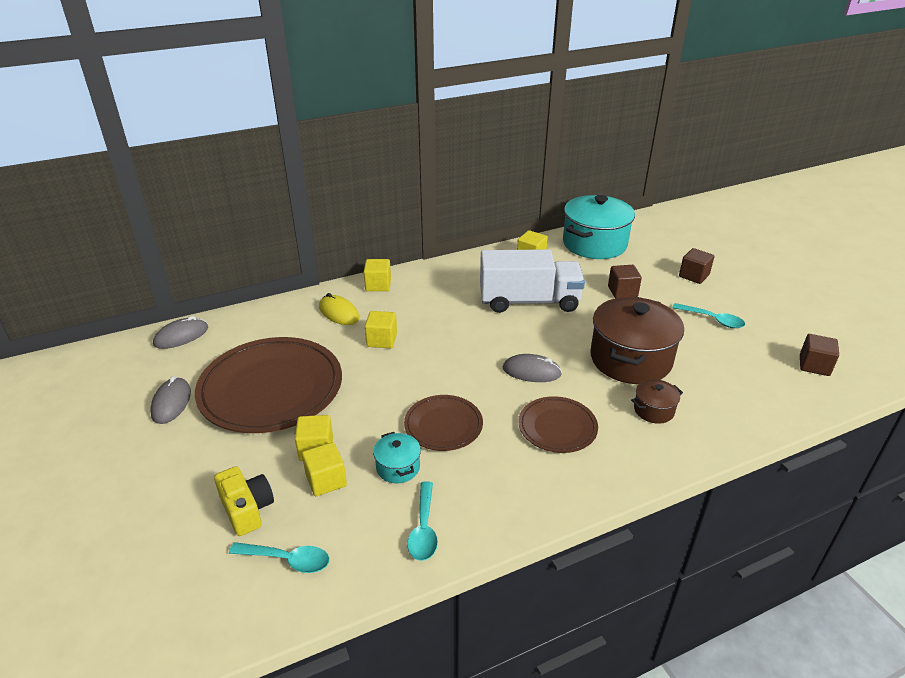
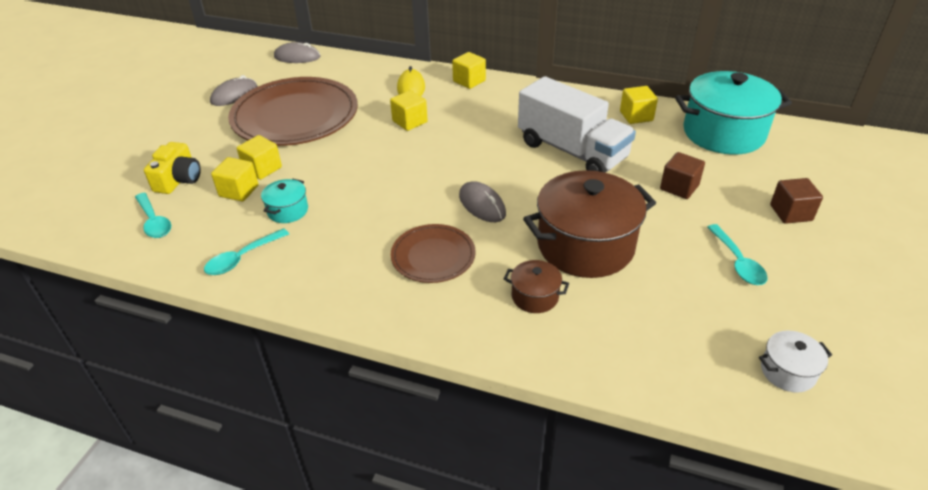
camera: 45 degrees right, 5 degrees up
brown plate [404,395,483,451] -> none
brown cube [800,334,839,376] -> white pot [759,331,832,393]

